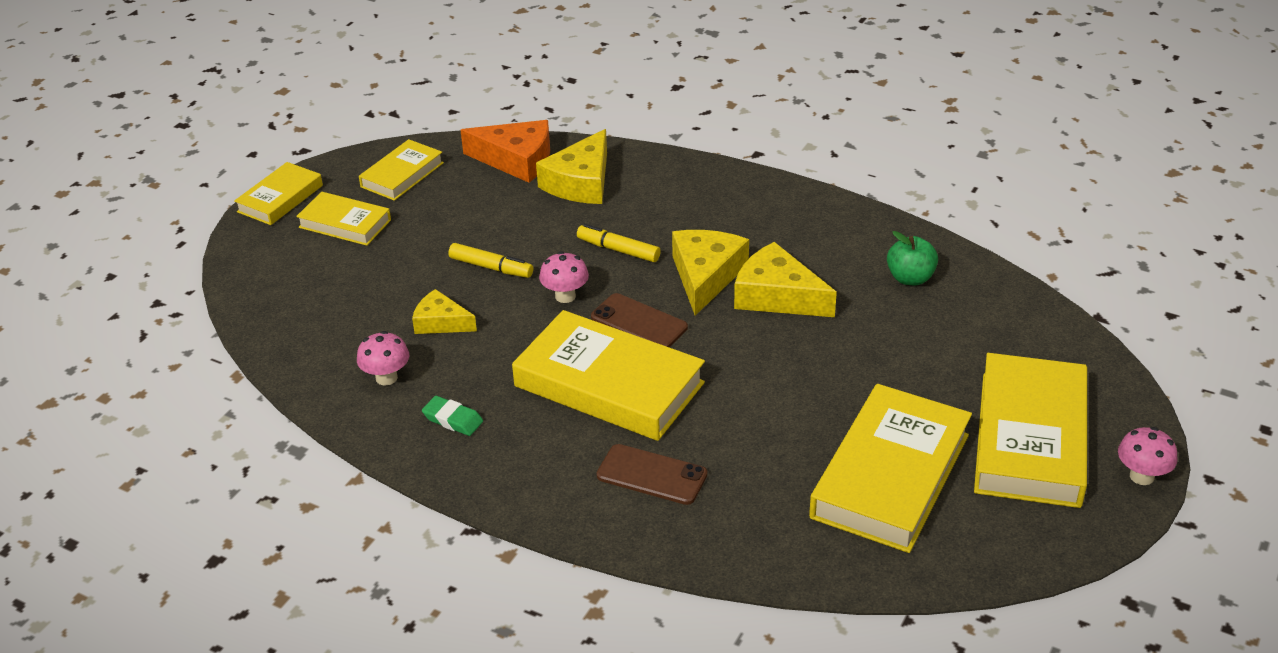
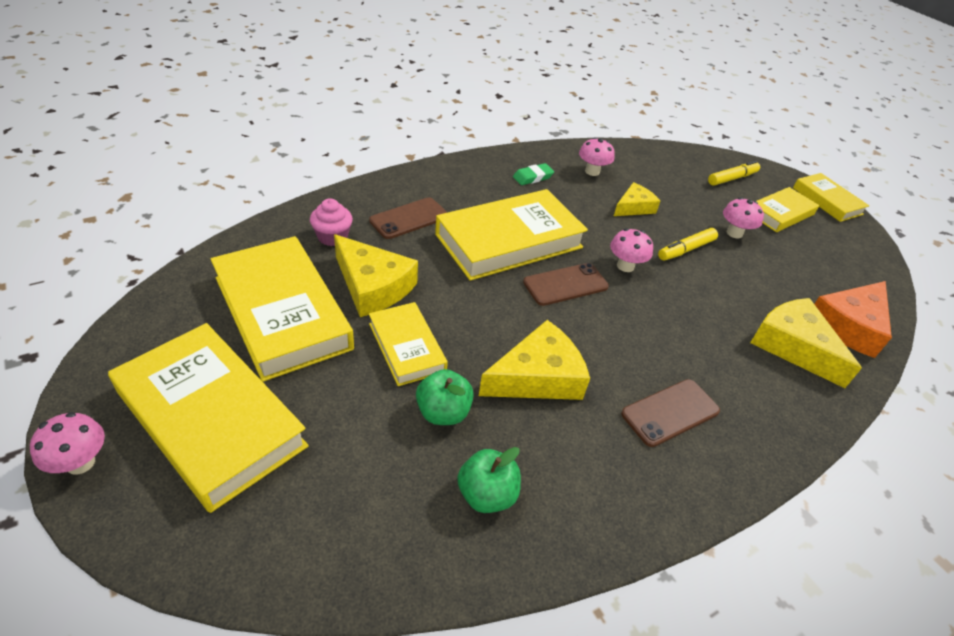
camera: 115 degrees right, 5 degrees up
yellow book [359,139,444,201] -> yellow book moved to [369,302,448,386]
yellow marker [577,224,661,262] -> yellow marker moved to [708,161,760,186]
yellow cheese [672,230,749,316] -> yellow cheese moved to [334,234,418,317]
none -> pink cupcake [310,198,353,246]
none -> green apple [416,369,474,425]
none -> brown phone [621,379,720,447]
none -> pink mushroom [723,197,764,239]

